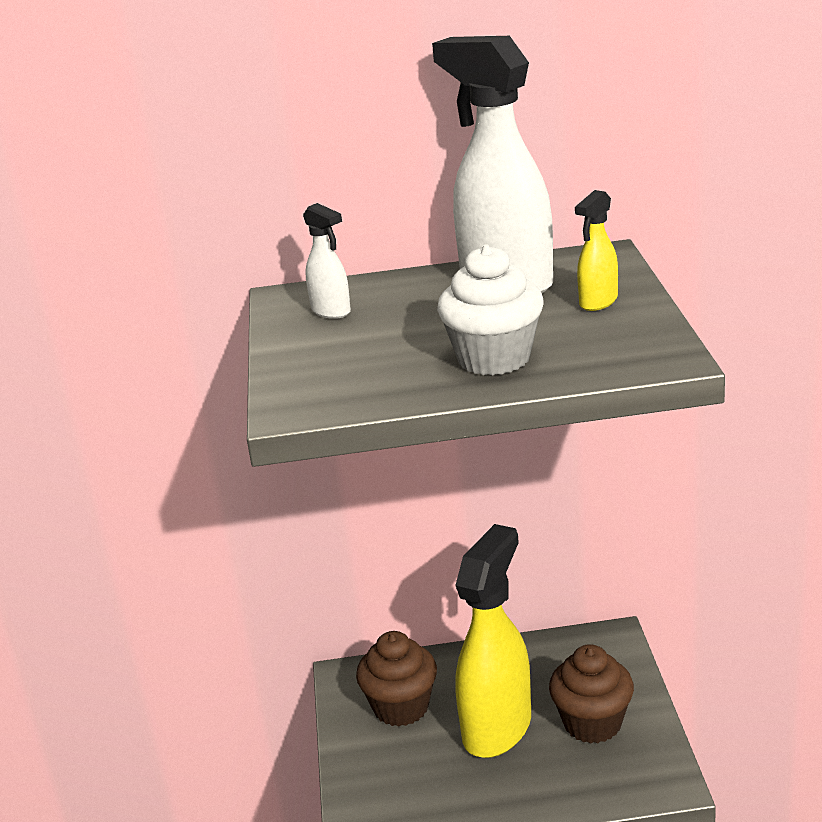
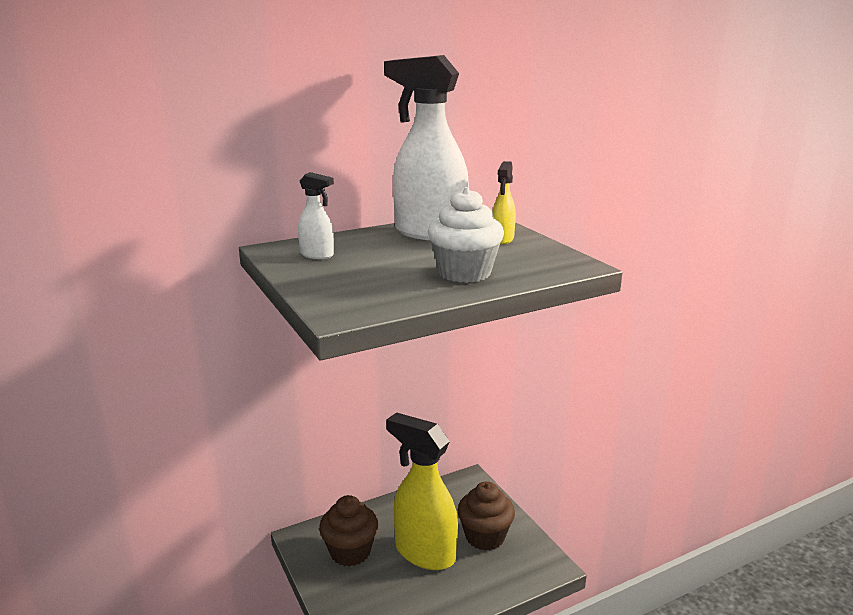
camera: 25 degrees left, 5 degrees down
yellow spray bottle [455,524,531,758] -> yellow spray bottle turned 60 degrees counterclockwise [386,412,458,570]

